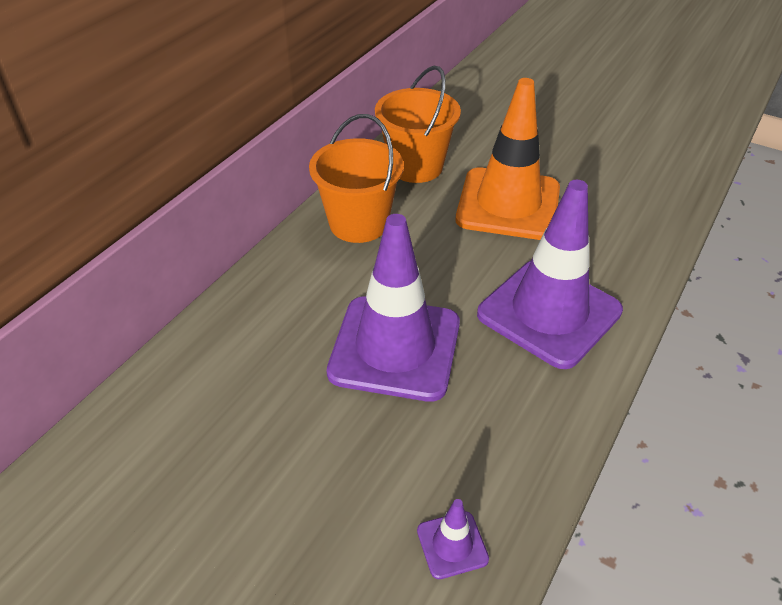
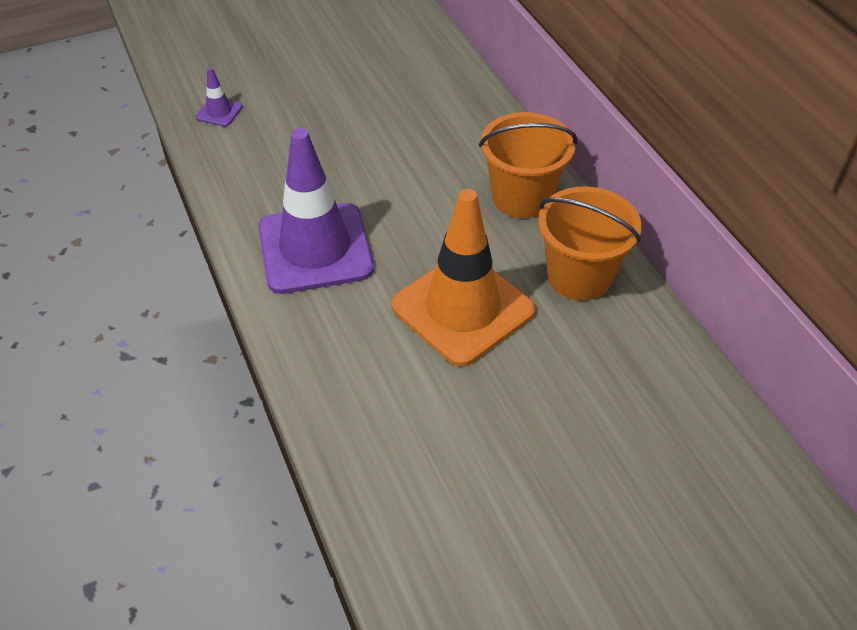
camera: 125 degrees right, 5 degrees up
purple traffic cone [327,214,460,402] -> none

